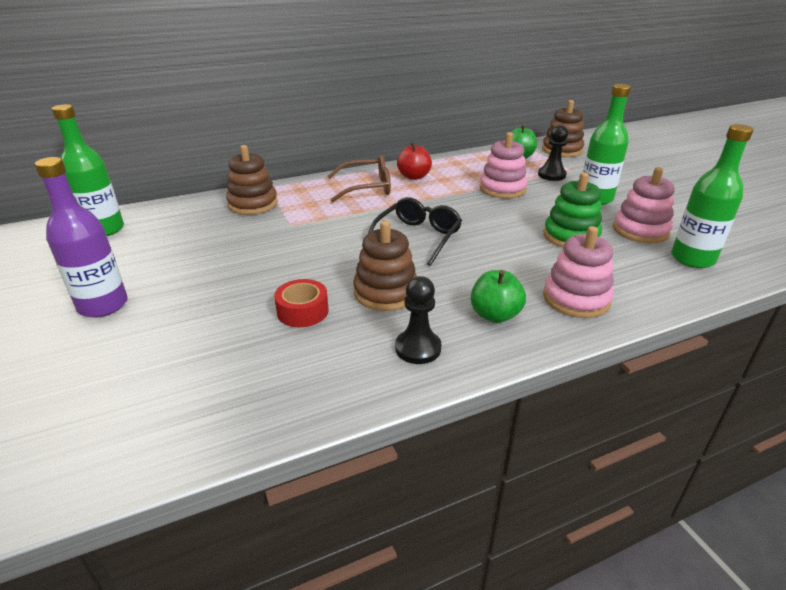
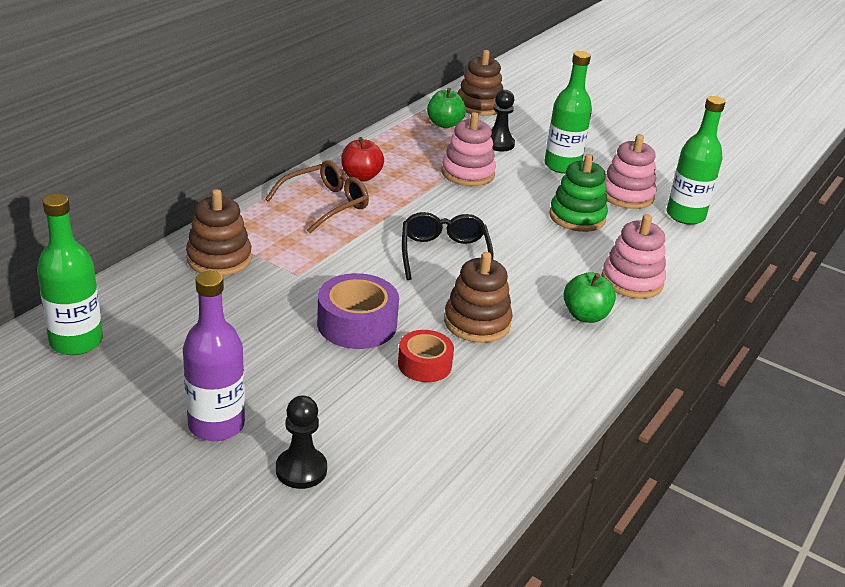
camera: 35 degrees left, 0 degrees up
black pawn [395,276,442,364] -> black pawn moved to [276,395,327,489]
none -> purple tape [317,273,399,349]

